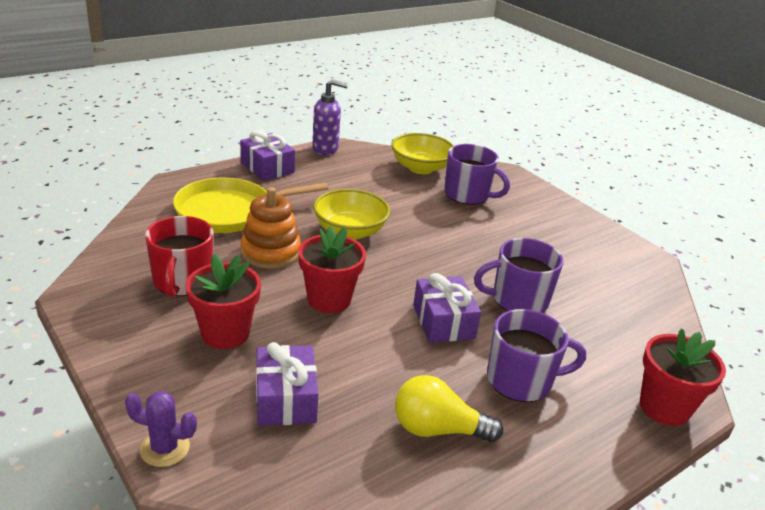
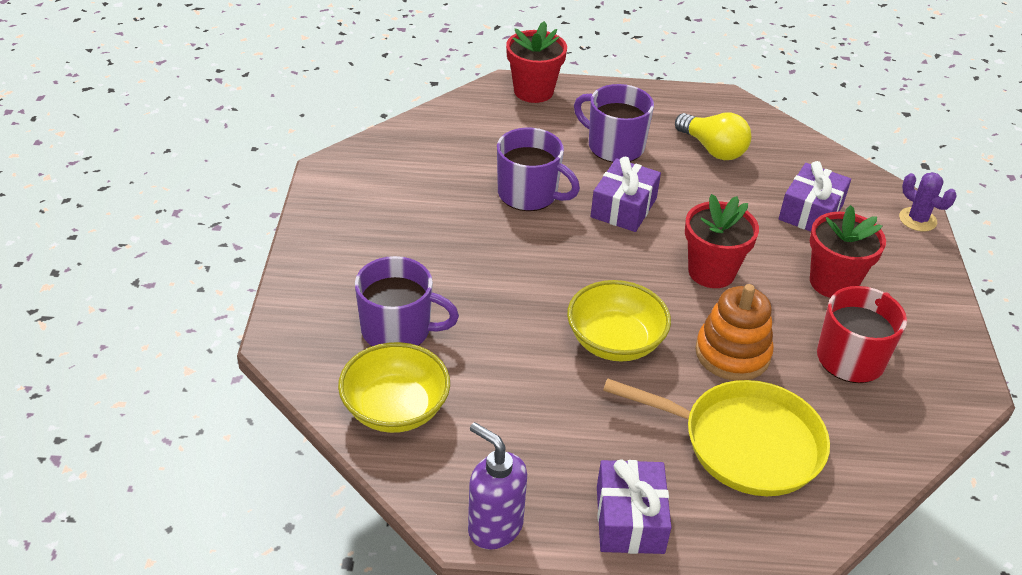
camera: 140 degrees left, 10 degrees up
purple mug [444,144,510,205] -> purple mug turned 120 degrees clockwise [355,256,459,346]

